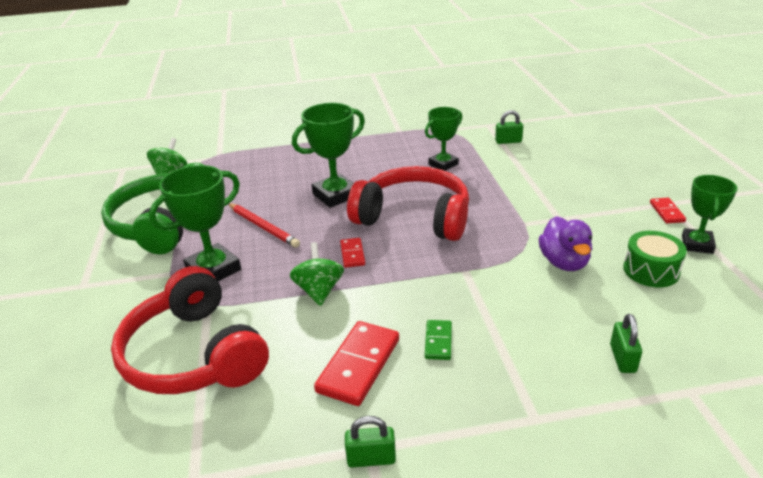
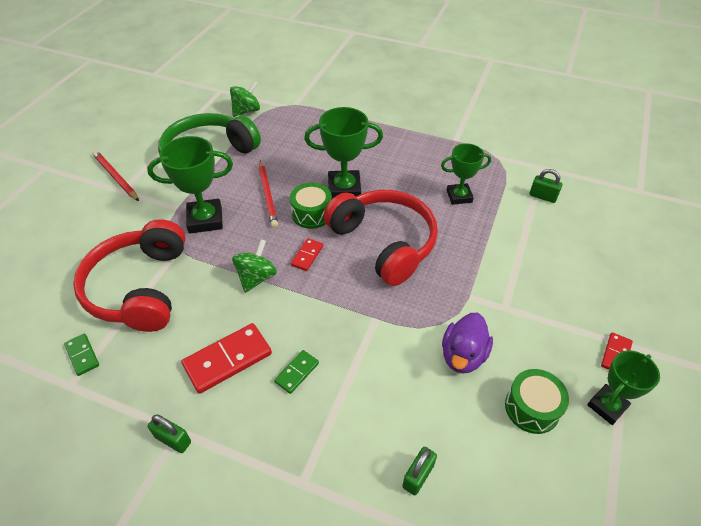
camera: 30 degrees right, 15 degrees up
none -> green domino [64,333,99,376]
none -> red pencil [92,151,139,201]
none -> green drum [290,183,332,229]

